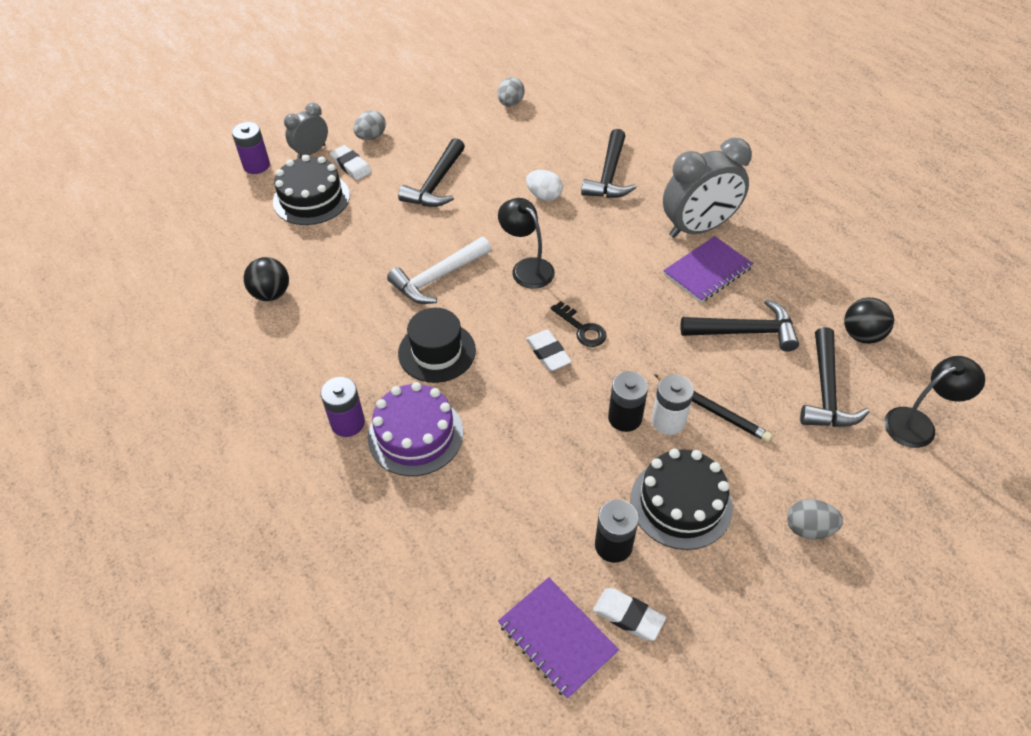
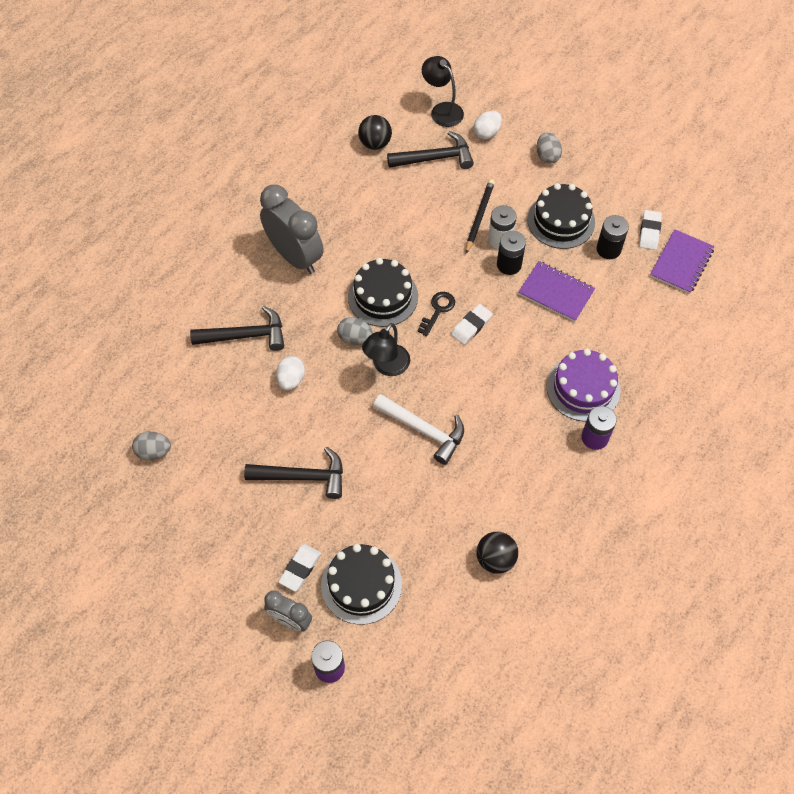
camera: 110 degrees left, 10 degrees up
grey egg [354,110,386,140] -> grey egg moved to [337,317,373,345]
black hat [398,308,476,383] -> none
purple notebook [663,236,753,303] -> purple notebook moved to [518,261,595,322]
black hammer [681,299,799,352] -> none
none -> black cake [348,258,418,327]
none -> white egg [474,111,502,139]

